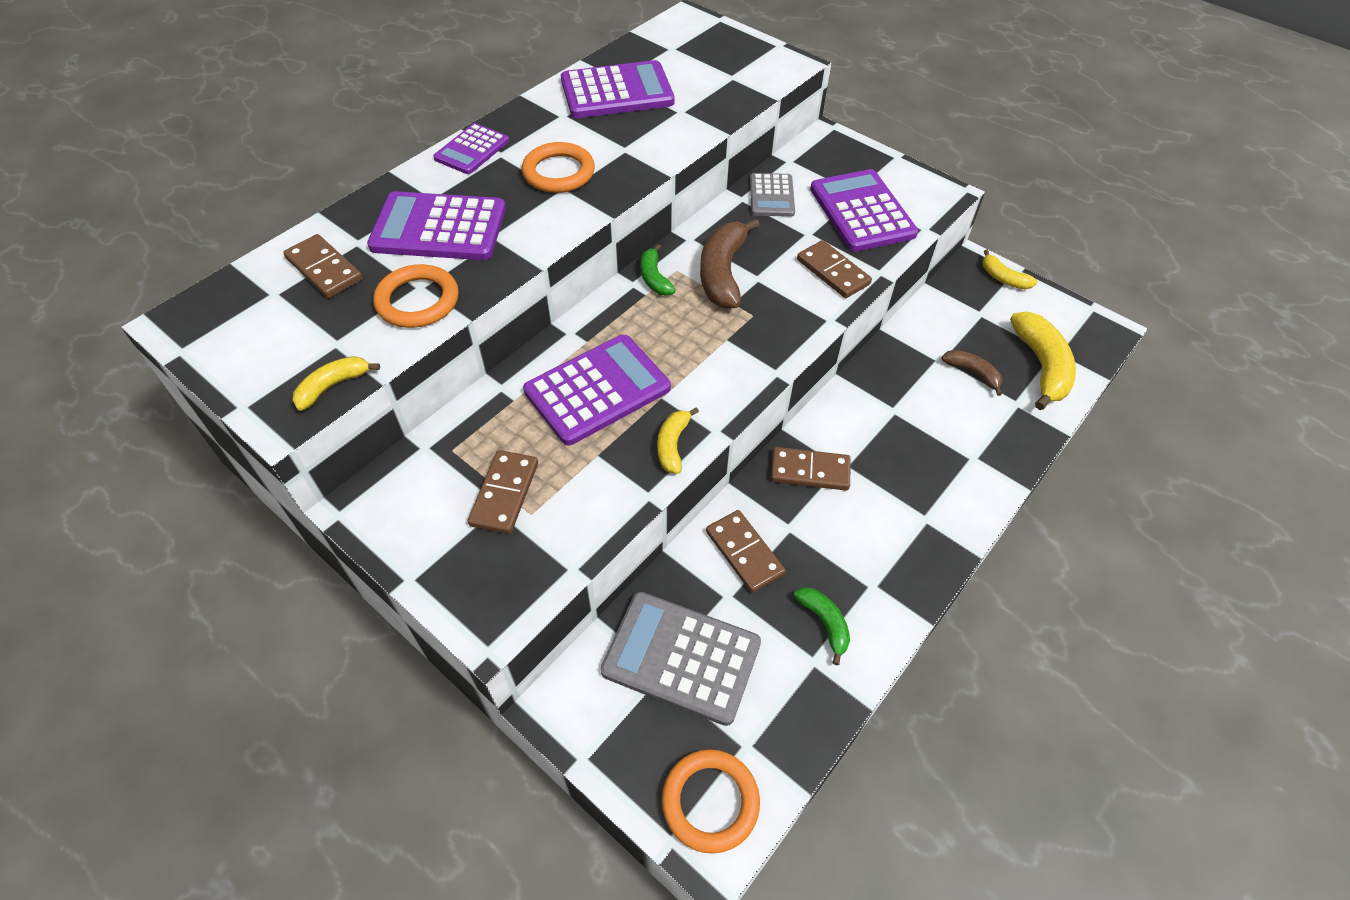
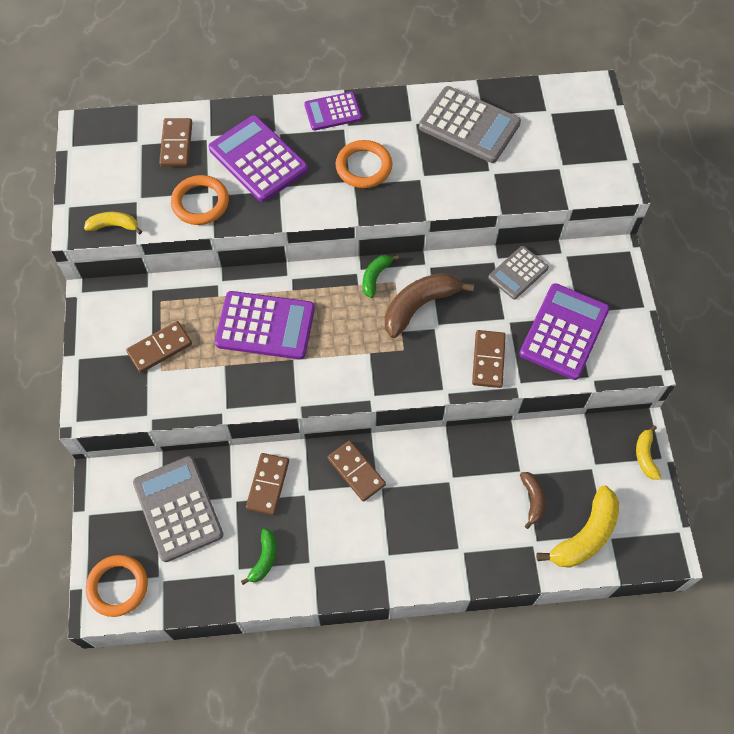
camera: 45 degrees right, 10 degrees up
purple calculator [561,60,675,118] -> grey calculator [419,86,521,163]
yellow banana [657,407,699,474] -> none

